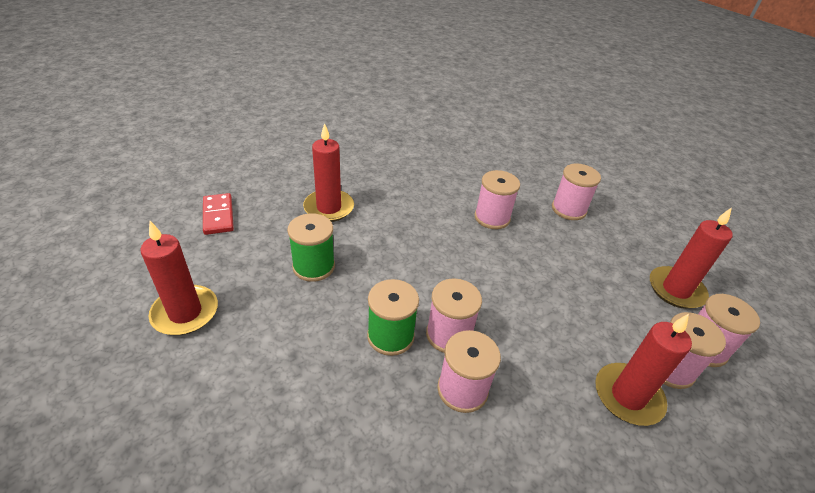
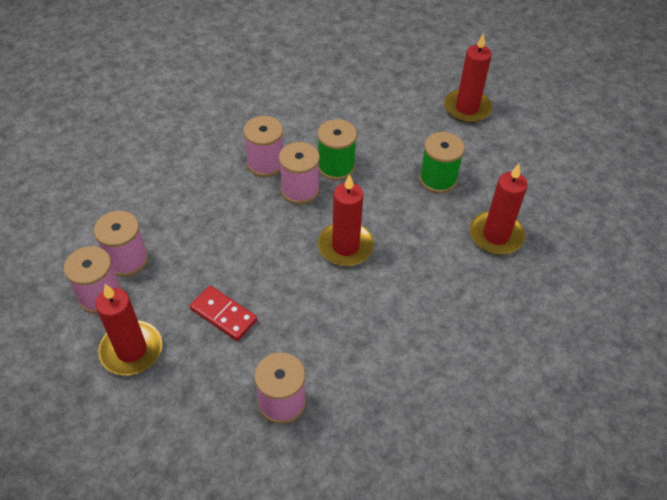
camera: 145 degrees right, 10 degrees up
red domino [203,193,234,235] -> red domino moved to [190,286,257,341]
pink spool [474,170,520,229] -> none
red candle [595,314,692,426] -> red candle moved to [318,174,374,266]

